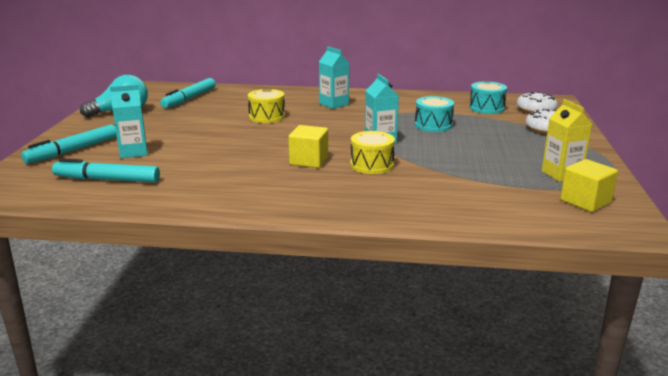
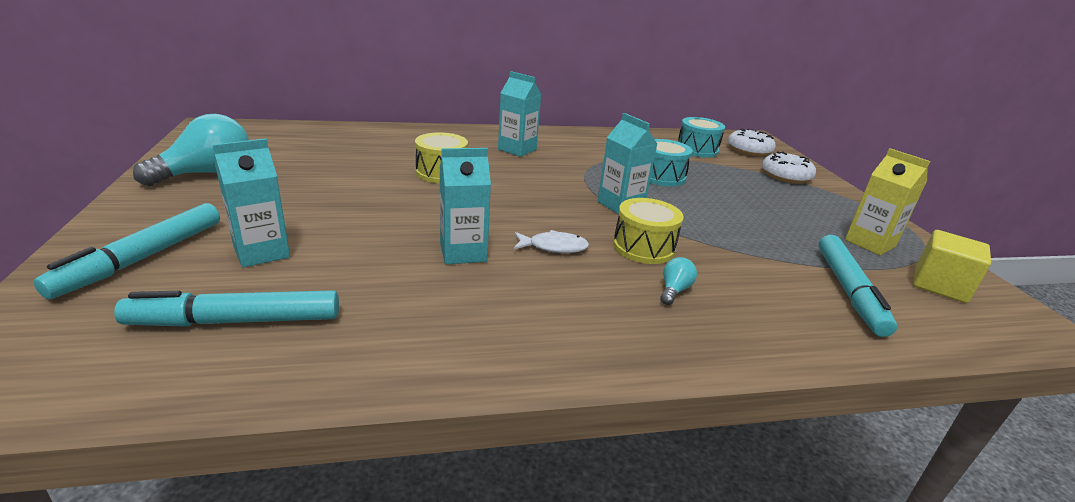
camera: 20 degrees left, 5 degrees up
turquoise marker [160,78,216,108] -> turquoise marker moved to [818,235,897,337]
yellow cube [288,125,328,168] -> white fish [514,230,589,253]
none -> turquoise carton [440,148,491,264]
none -> turquoise light bulb [660,257,697,305]

